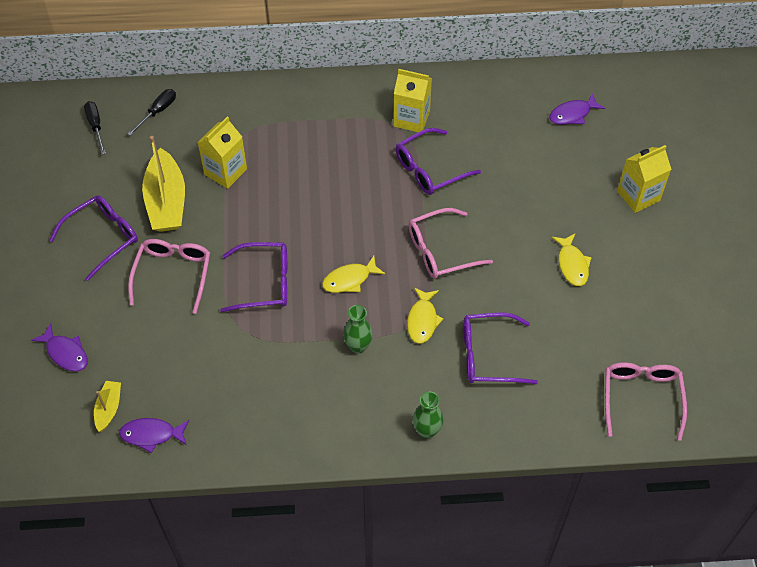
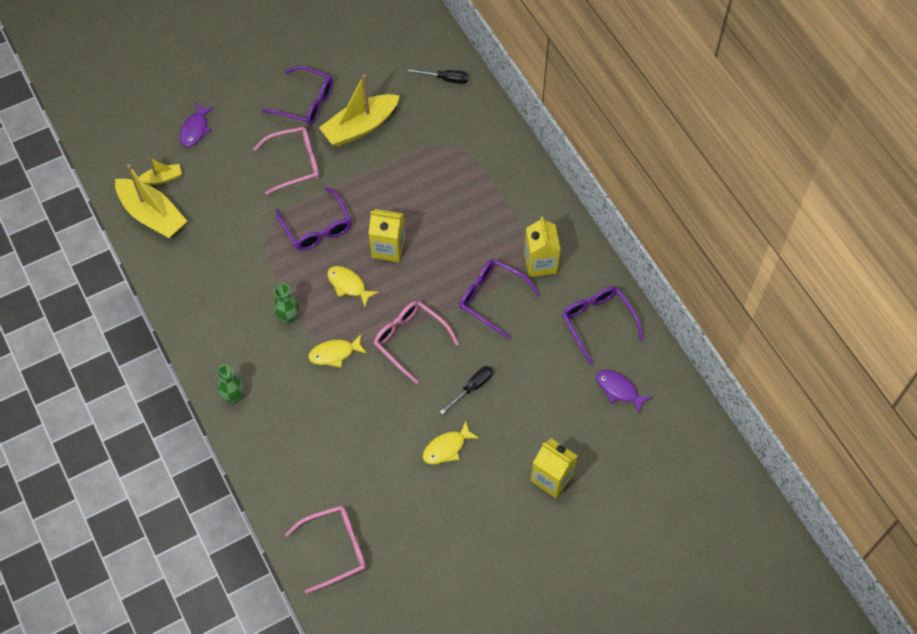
camera: 65 degrees right, 5 degrees up
black screwdriver [84,101,106,155] -> black screwdriver moved to [440,366,493,415]
purple fish [119,418,189,453] -> yellow boat [115,164,187,238]
yellow carton [197,116,247,189] -> yellow carton moved to [369,209,405,262]
purple glasses [463,312,538,384] -> purple glasses moved to [562,286,644,365]

